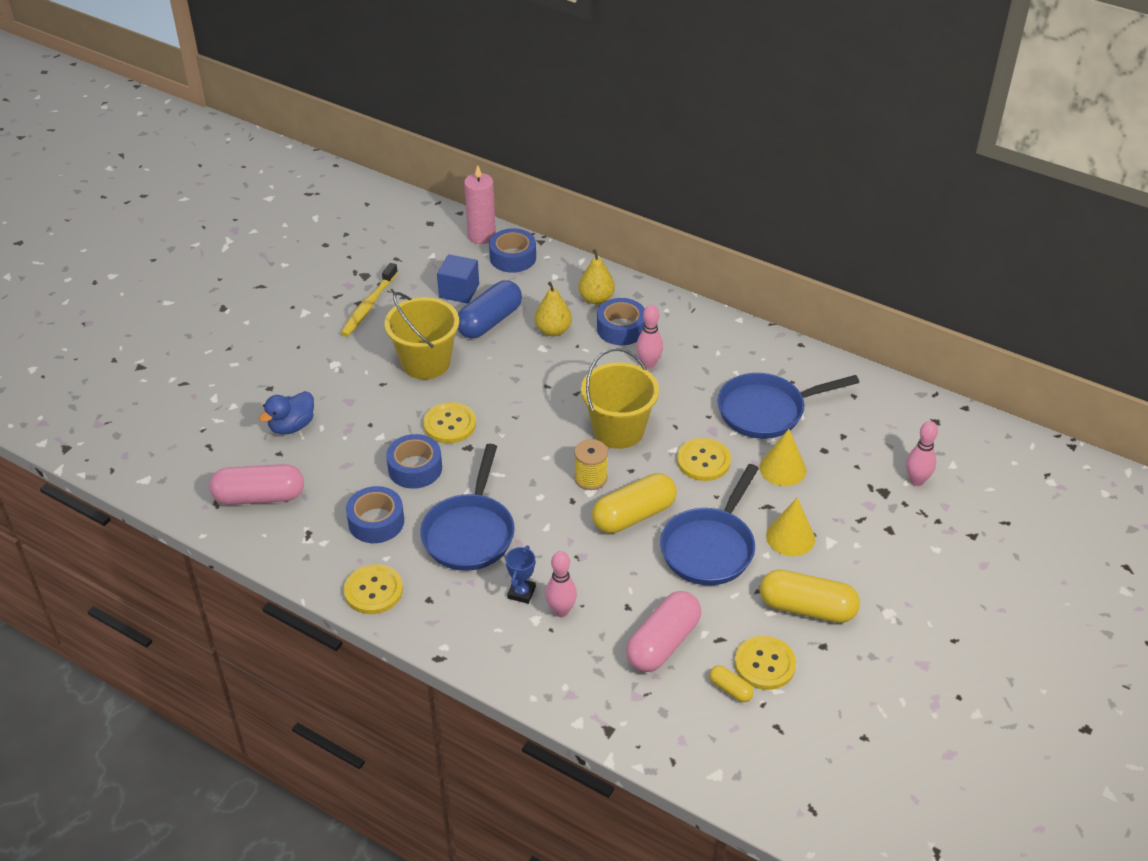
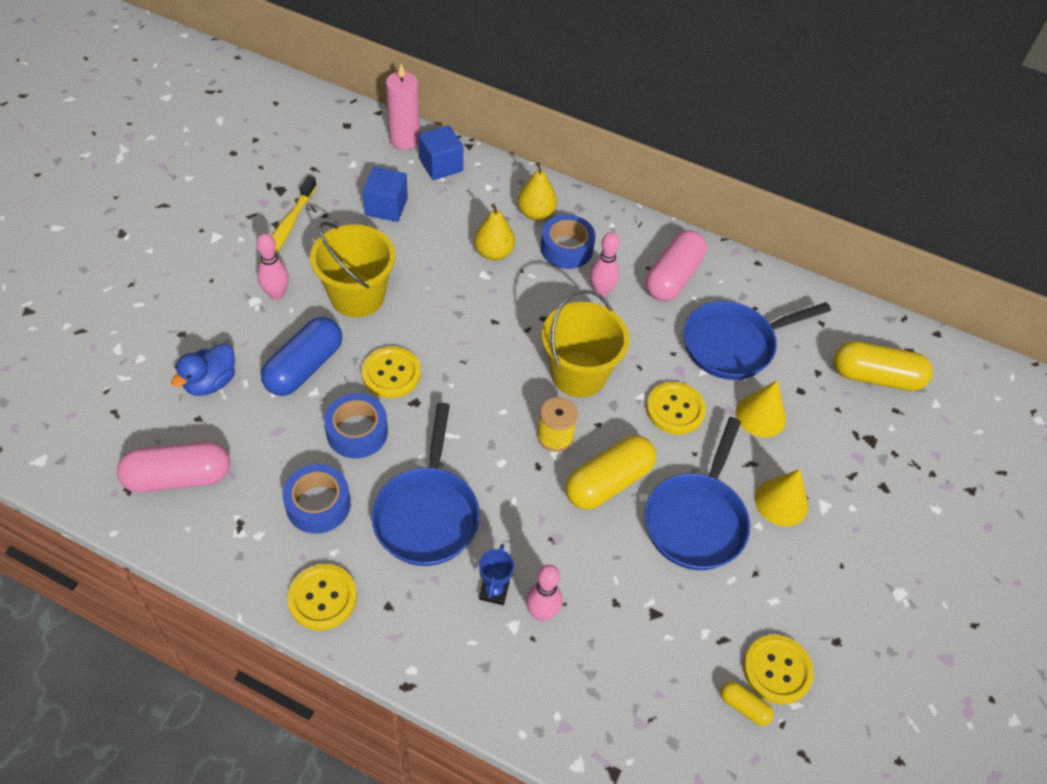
camera: 10 degrees left, 10 degrees up
blue capsule [458,280,522,338] -> blue capsule moved to [261,317,342,396]
blue tape [489,228,536,273] -> blue cube [419,125,463,180]
pink capsule [626,591,701,672] -> pink capsule moved to [646,230,707,301]
yellow capsule [760,570,860,623] -> yellow capsule moved to [833,341,933,391]
pink bowling pin [906,421,938,486] -> pink bowling pin moved to [256,234,289,300]

